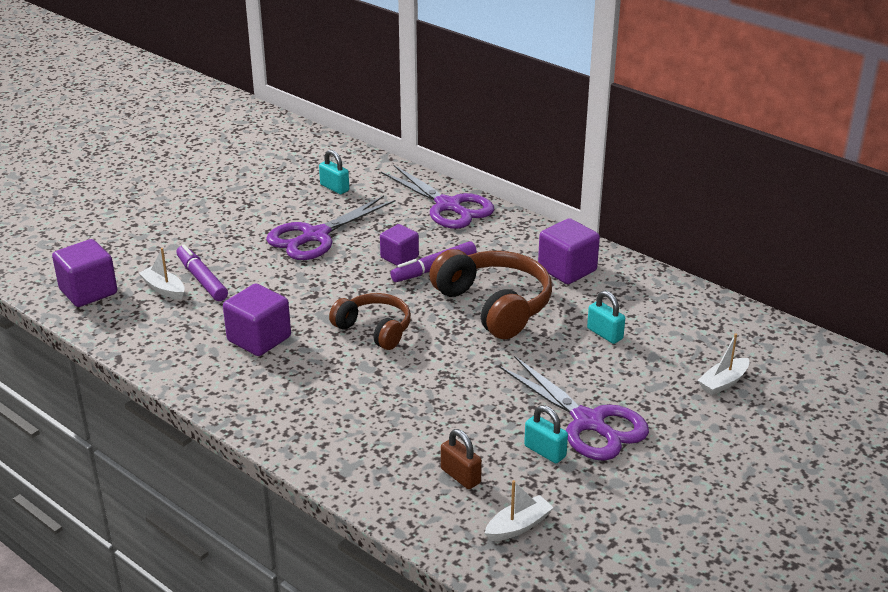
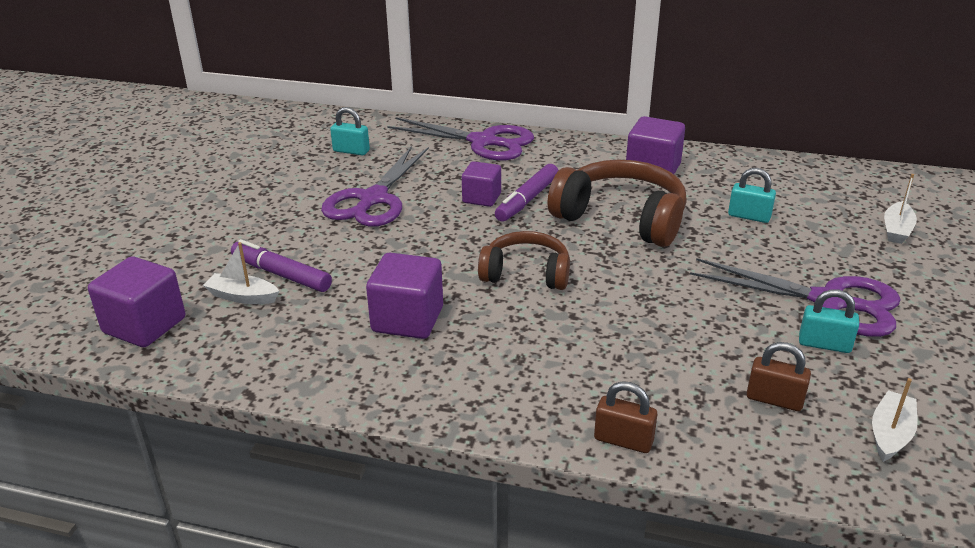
camera: 25 degrees left, 0 degrees up
none -> brown padlock [594,381,657,453]

